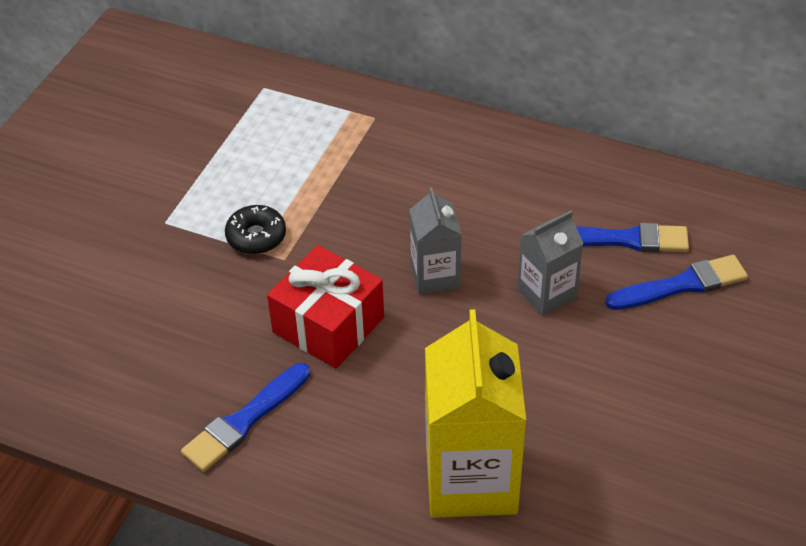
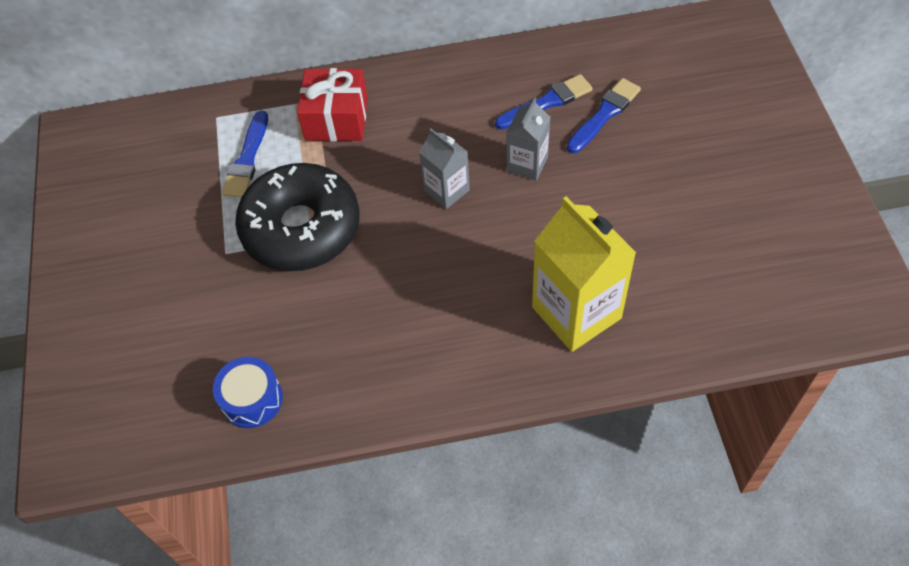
camera: 30 degrees left, 10 degrees up
blue brush [181,363,310,472] -> blue brush moved to [222,111,268,197]
black donut [225,205,286,254] -> black donut [235,163,359,271], size x2.46
red gift [267,245,384,368] -> red gift moved to [297,68,368,141]
none -> blue drum [213,357,283,428]

